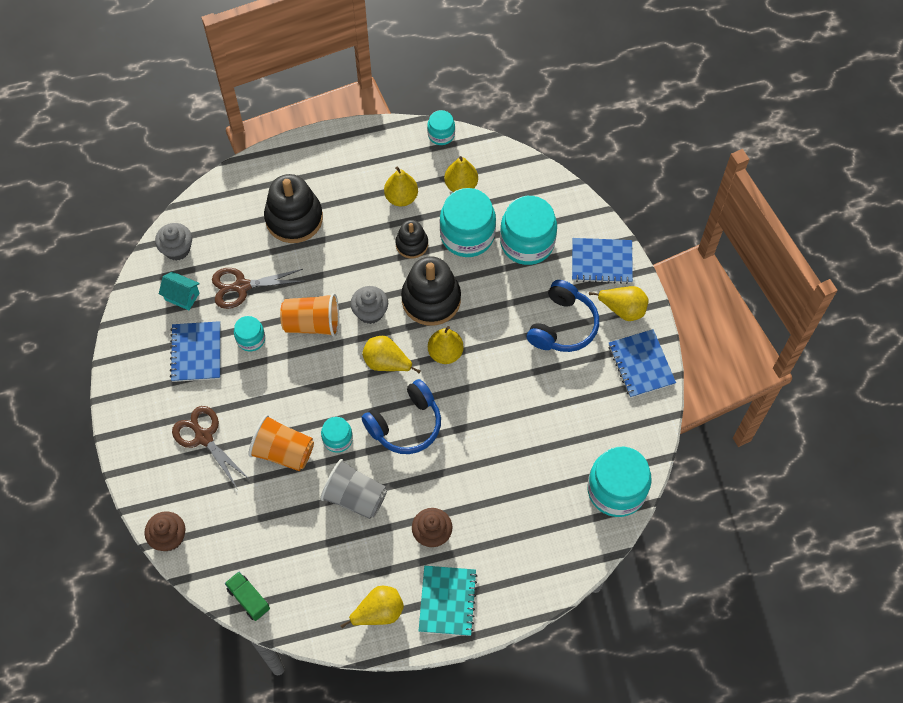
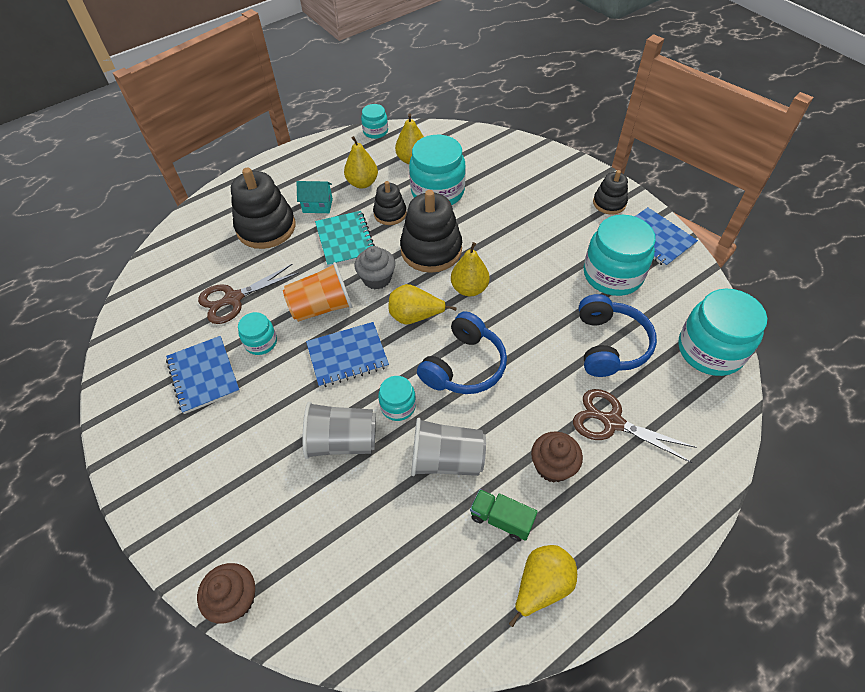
camera: 20 degrees left, 10 degrees down
grey cupcake [155,223,192,261] -> none
turquoise house [159,272,200,310] -> turquoise house moved to [297,181,333,213]
brown scissors [172,406,250,488] -> brown scissors moved to [573,389,696,463]
green truck [225,572,270,621] -> green truck moved to [470,489,538,541]
orange cup [248,415,314,471] -> grey cup [303,402,376,459]
turquoise notebook [419,566,478,636] -> turquoise notebook moved to [315,211,375,267]
turquoise jar [500,196,557,265] -> turquoise jar moved to [584,215,656,296]
blue headphones [527,280,599,352] -> blue headphones moved to [579,294,657,377]
blue notebook [572,238,633,284] -> blue notebook moved to [306,322,389,388]
yellow pear [589,286,649,321] -> black stacking toy [593,170,628,215]

